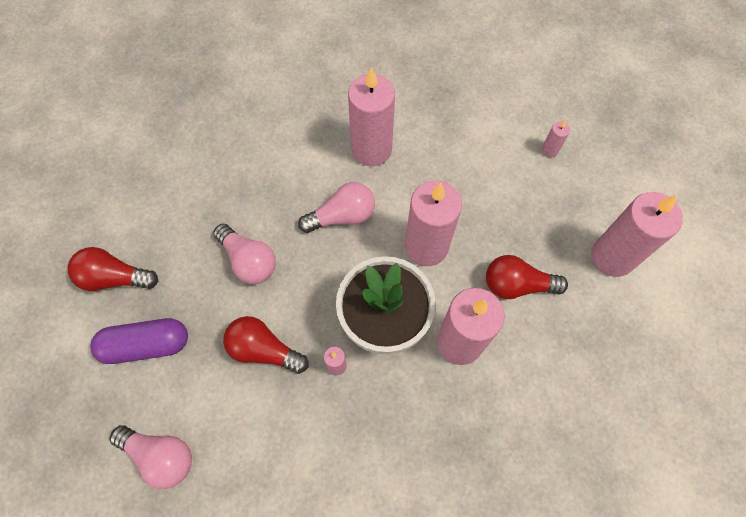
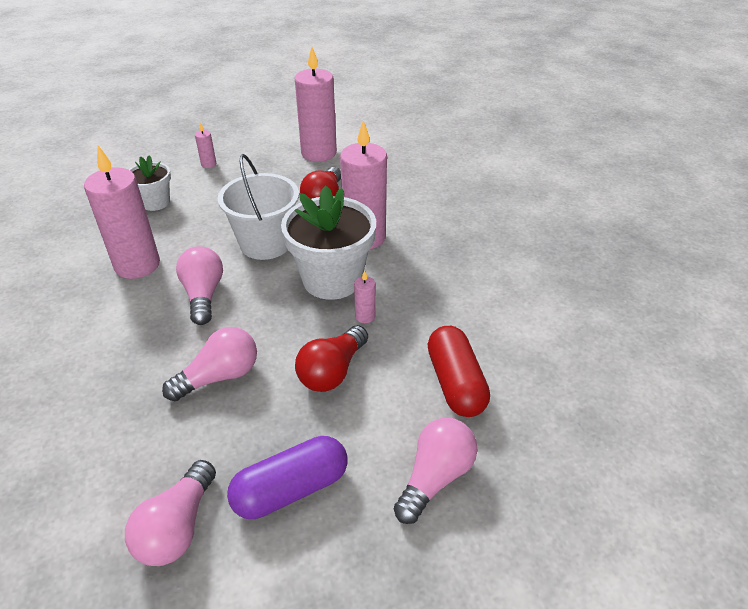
camera: 80 degrees left, 25 degrees down
red light bulb [68,247,158,291] -> pink light bulb [125,460,216,566]
purple capsule [90,318,188,364] -> purple capsule turned 60 degrees clockwise [227,436,347,519]
pink candle [405,181,462,266] -> white bucket [218,154,299,260]
none -> white flower pot [129,155,171,211]
none -> red capsule [427,326,490,417]

